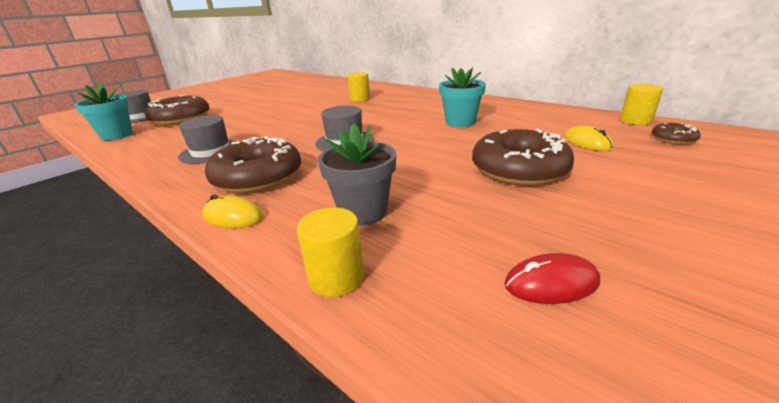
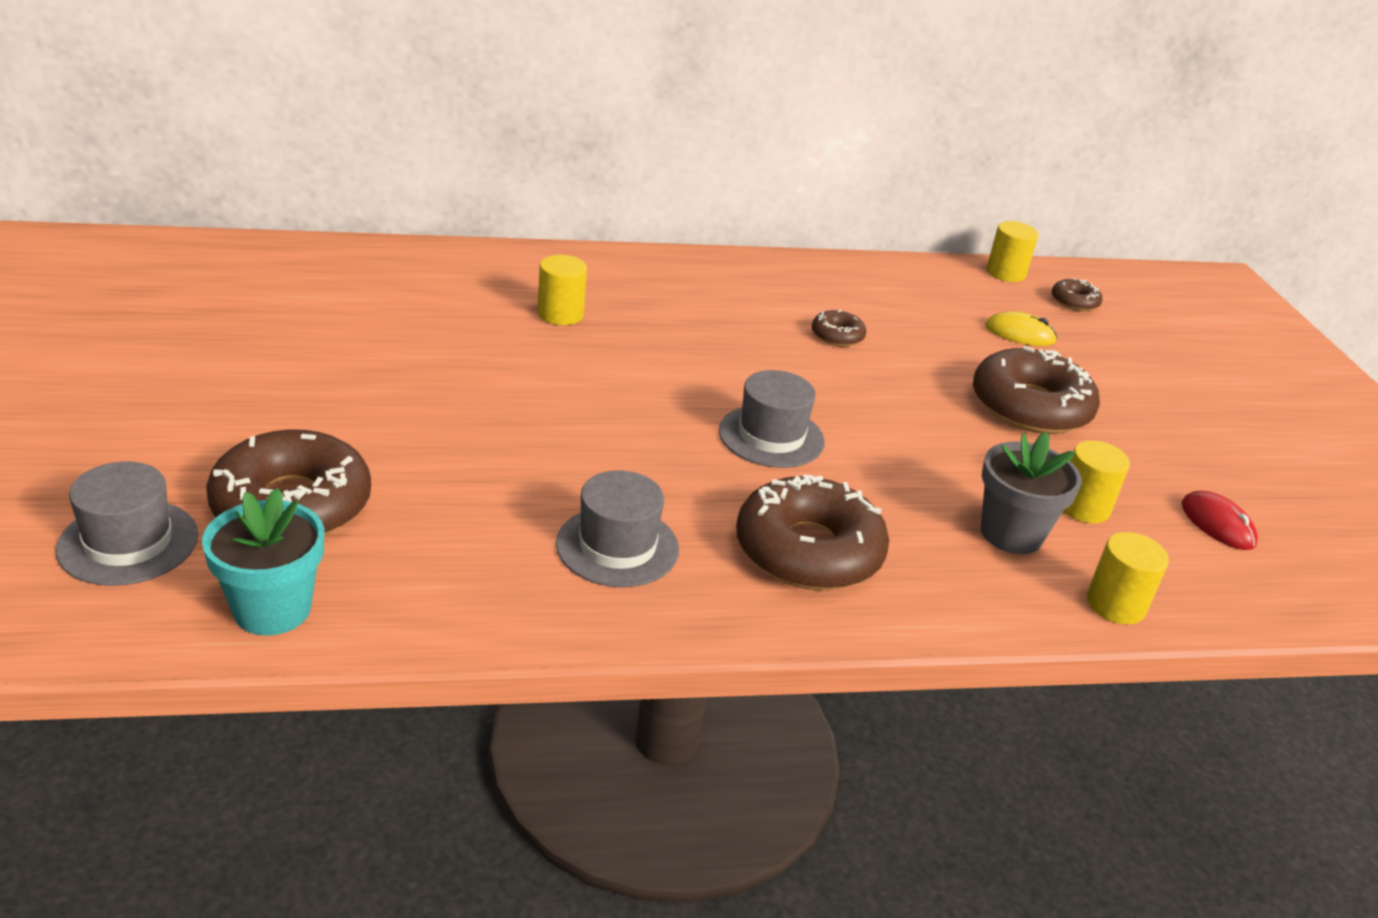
camera: 55 degrees left, 5 degrees up
yellow mouse [202,195,263,228] -> none
turquoise flower pot [439,67,486,127] -> brown donut [812,310,866,347]
red mouse [504,253,600,304] -> red mouse turned 60 degrees counterclockwise [1182,491,1258,550]
none -> yellow cylinder [1063,440,1130,524]

